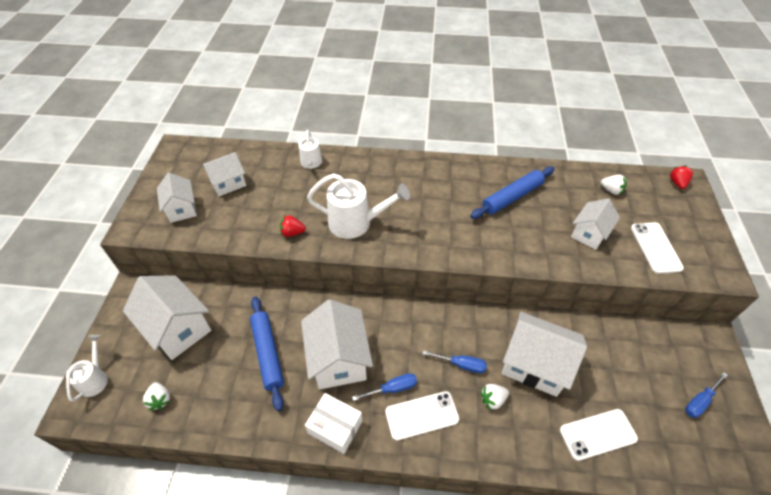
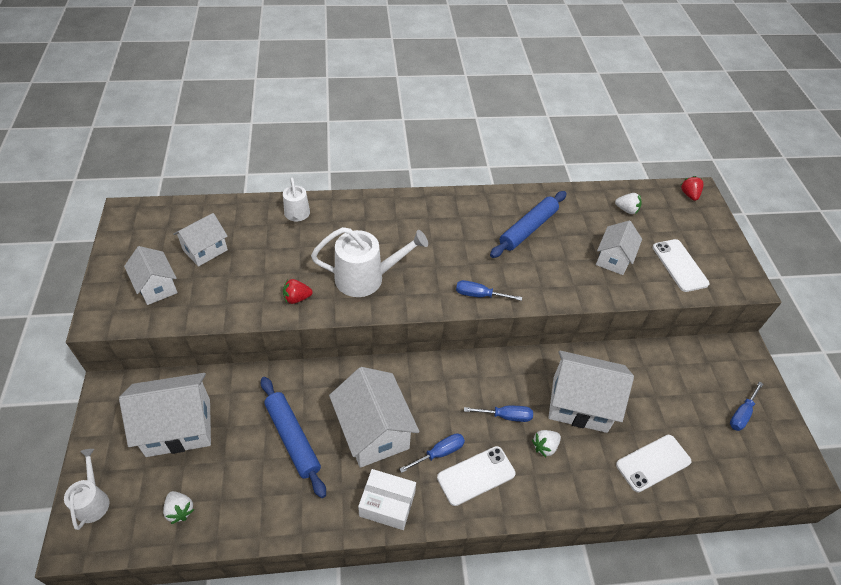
camera: 15 degrees left, 0 degrees up
white house [123,275,211,360] -> white house turned 45 degrees counterclockwise [119,373,211,457]
none -> blue screwdriver [456,280,522,301]

